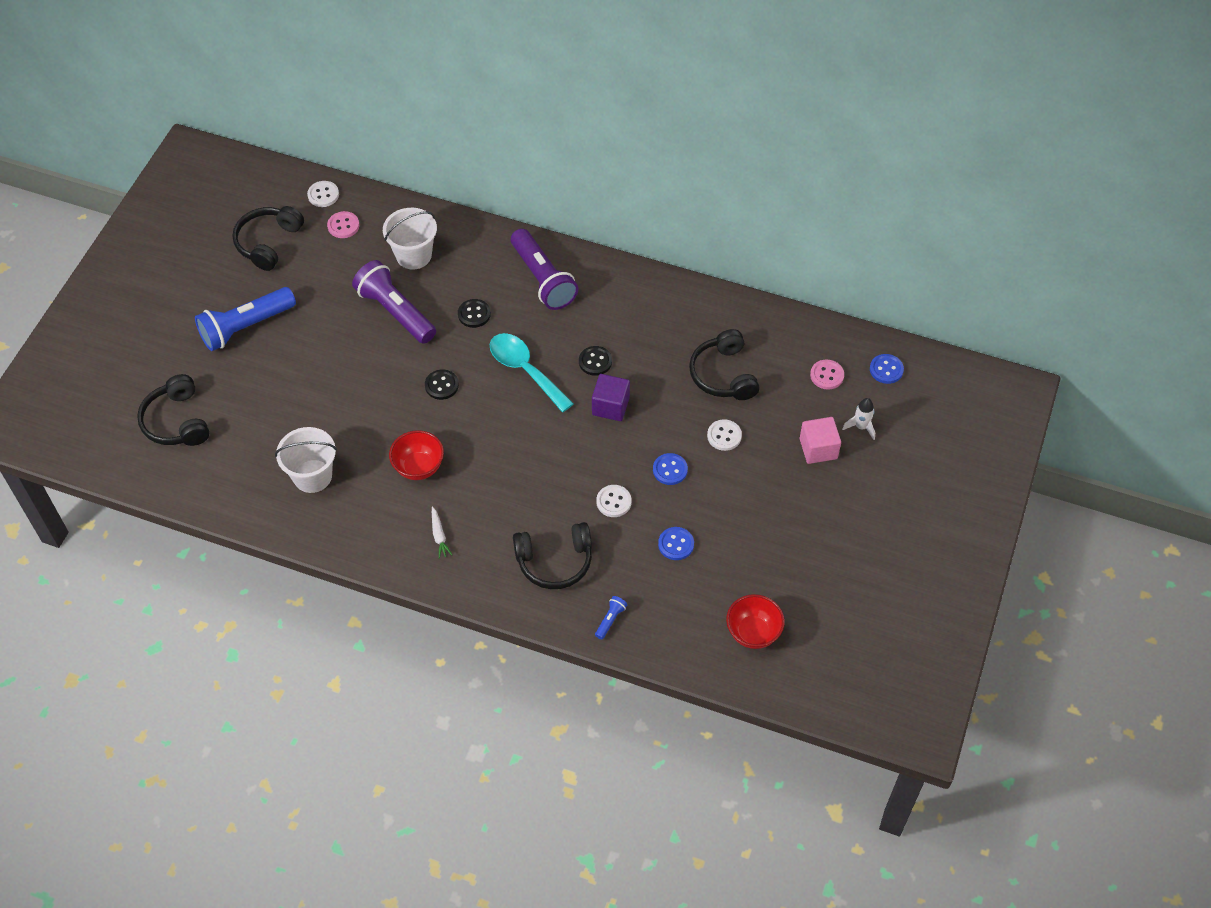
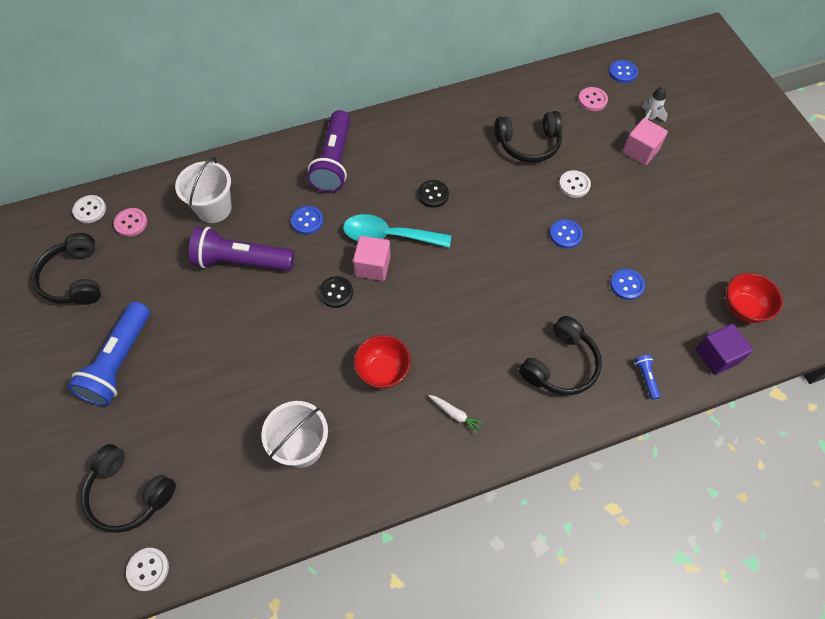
camera: 40 degrees left, 5 degrees up
black button [458,299,491,328] -> blue button [291,206,323,235]
purple flashlight [511,229,578,310] -> purple flashlight turned 75 degrees clockwise [307,110,350,193]
purple cube [592,374,630,421] -> purple cube moved to [696,324,753,375]
white button [596,485,632,517] -> white button moved to [126,548,169,591]
black headphones [689,329,759,400] -> black headphones turned 45 degrees counterclockwise [495,111,562,163]
none -> pink cube [353,236,391,281]

